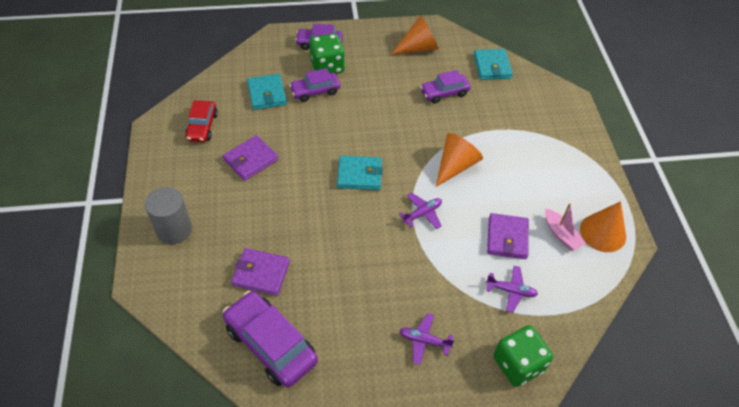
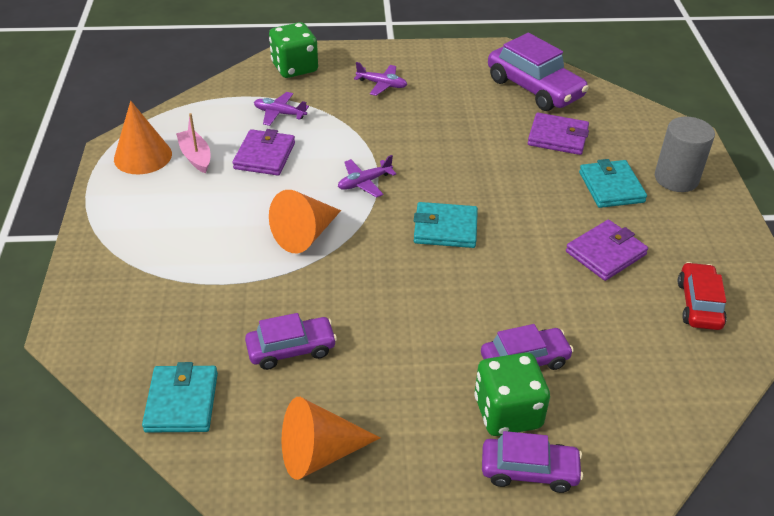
camera: 175 degrees left, 10 degrees down
turquoise wallet [247,74,287,110] -> turquoise wallet moved to [579,159,647,208]

